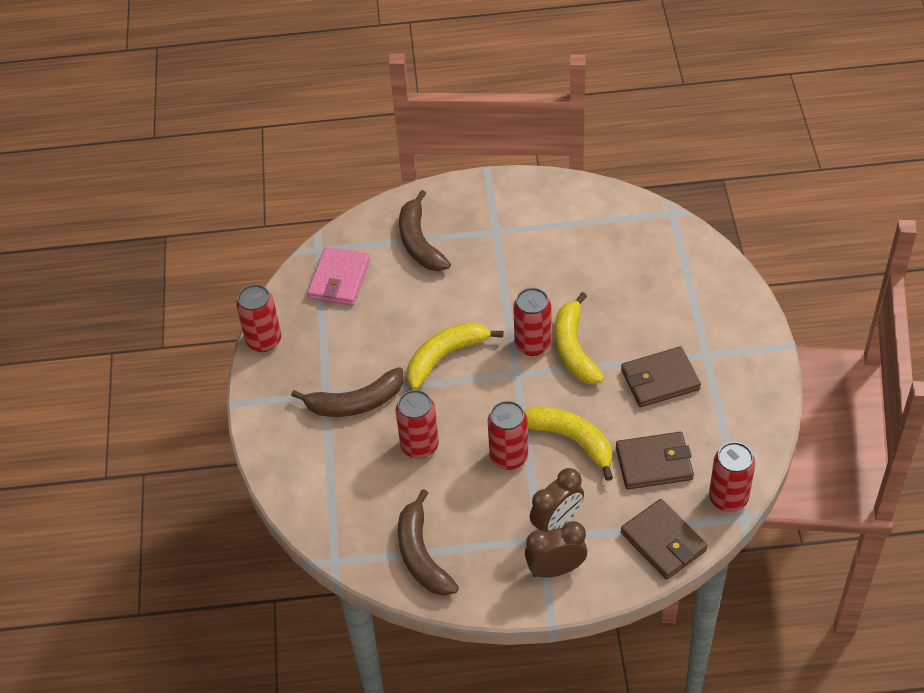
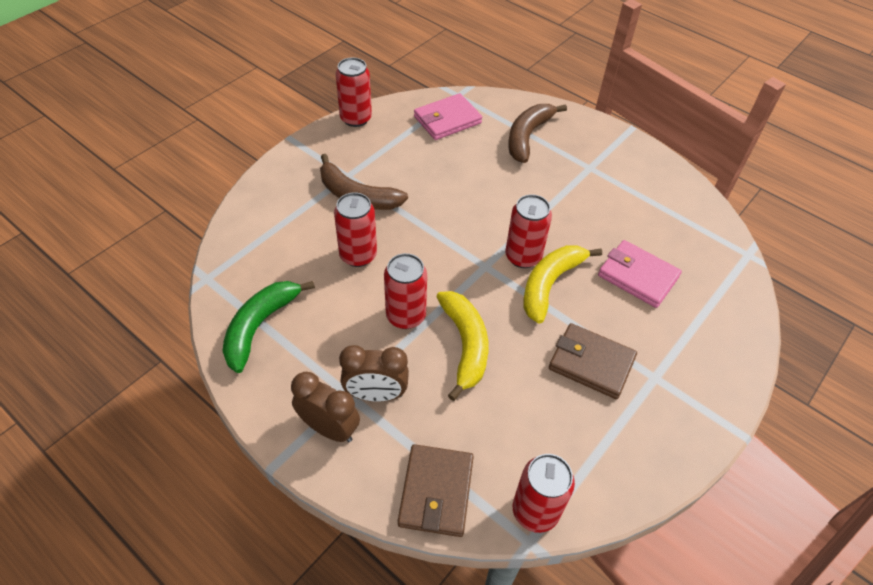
camera: 40 degrees right, 0 degrees up
brown banana [398,489,459,596] -> green banana [223,281,315,373]
yellow banana [407,322,503,390] -> none
brown wallet [616,432,694,490] -> none
none -> pink wallet [598,240,682,308]

